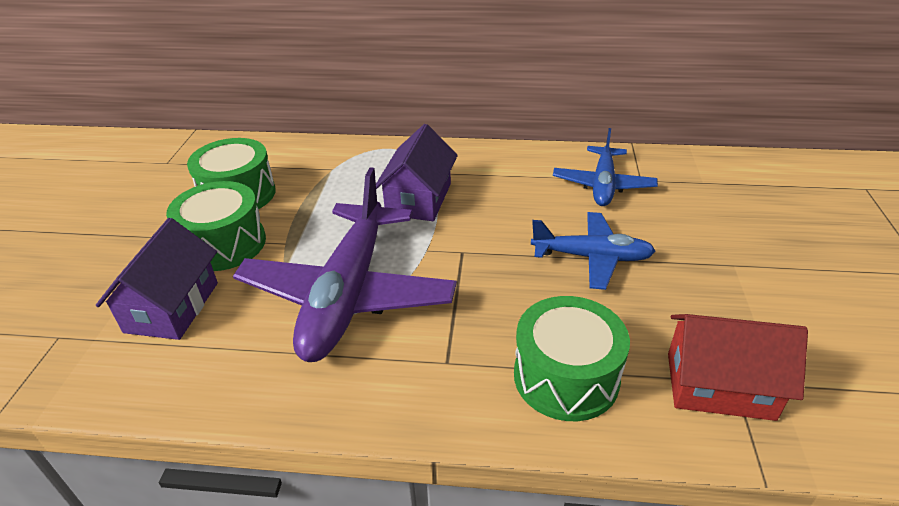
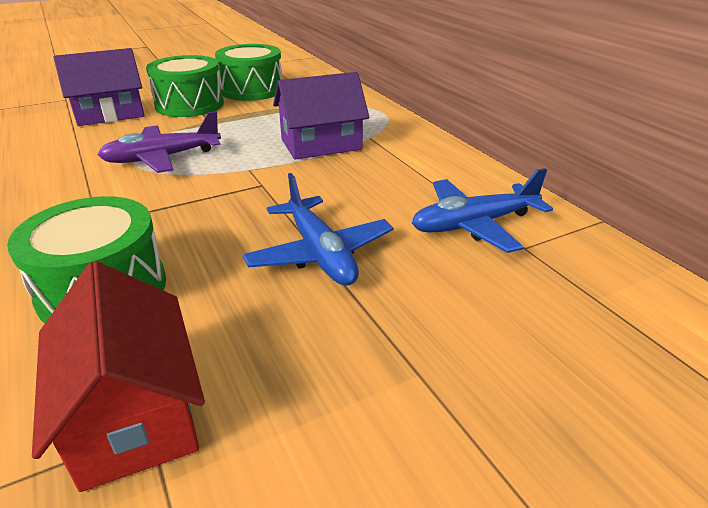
camera: 55 degrees right, 5 degrees down
purple plane [233,167,457,362] -> purple plane [98,111,221,173], size x0.56

